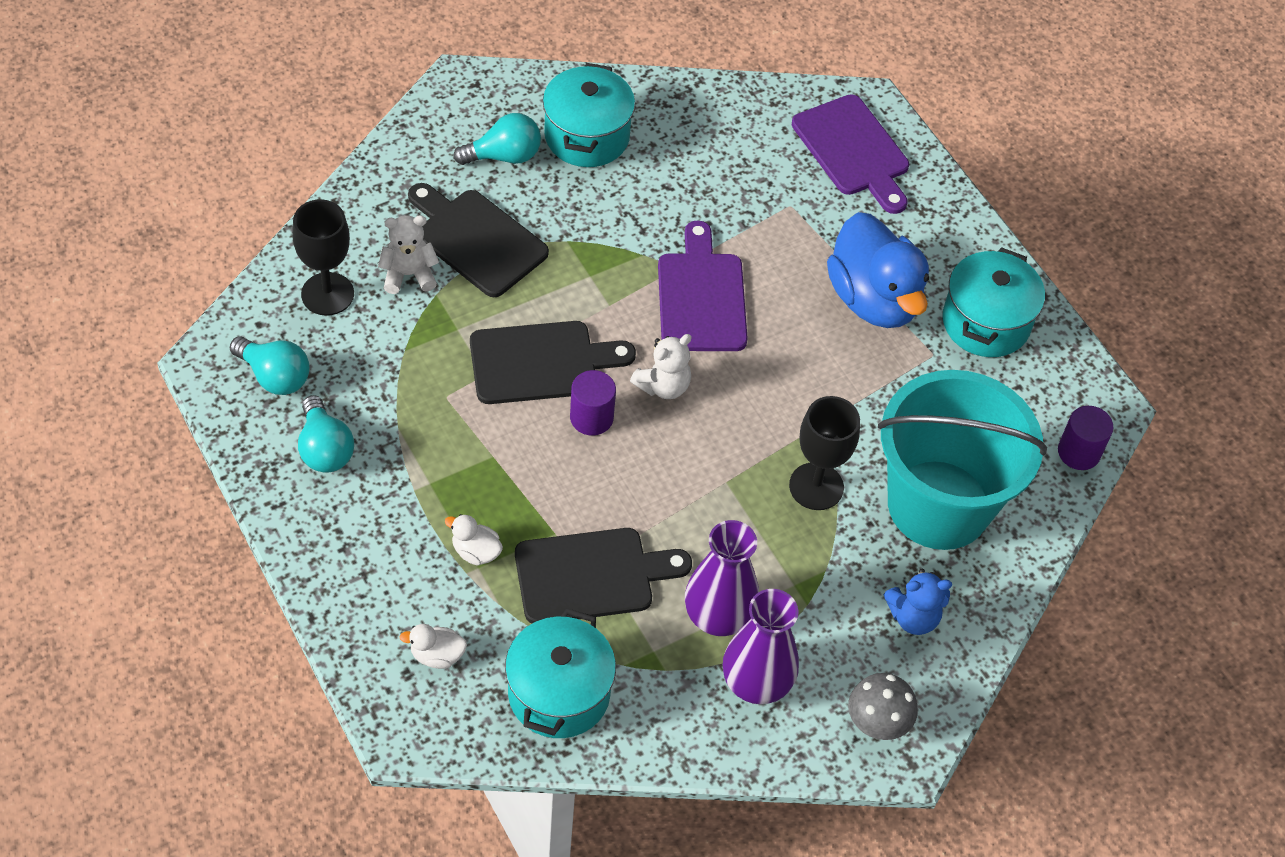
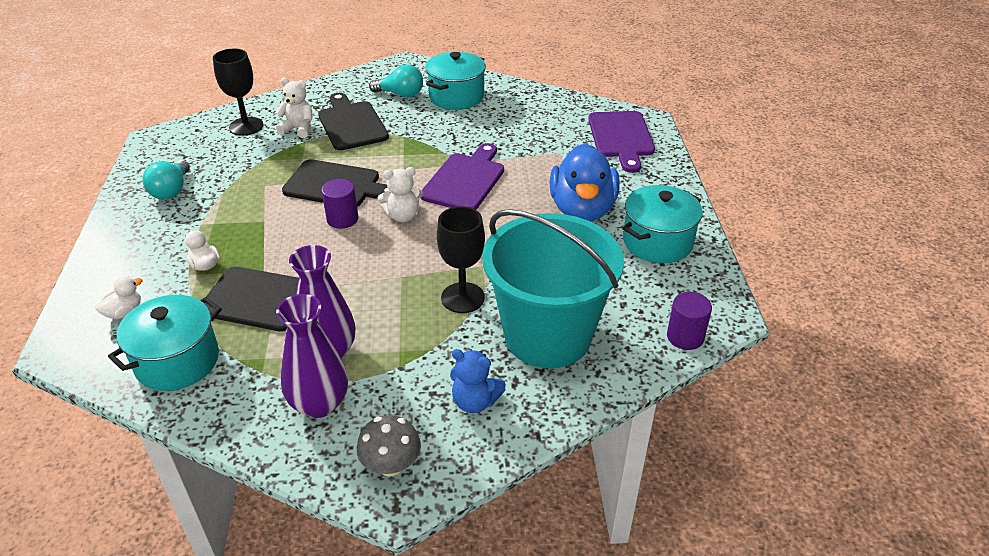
camera: 30 degrees right, 15 degrees down
turquoise light bulb [230,336,310,395] -> none
white duck [399,624,467,669] -> white duck turned 105 degrees clockwise [95,276,143,319]

